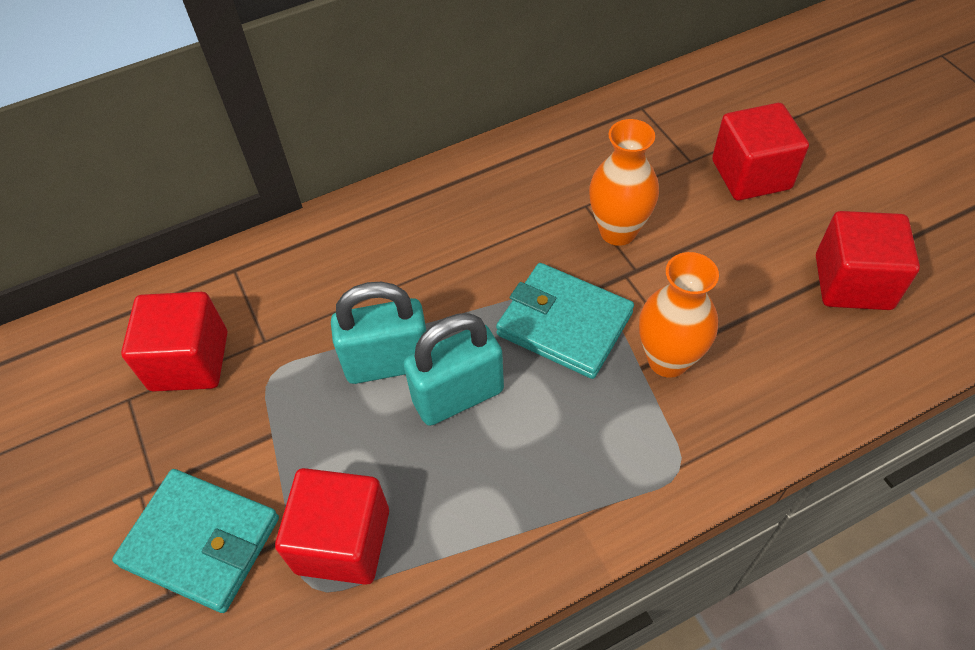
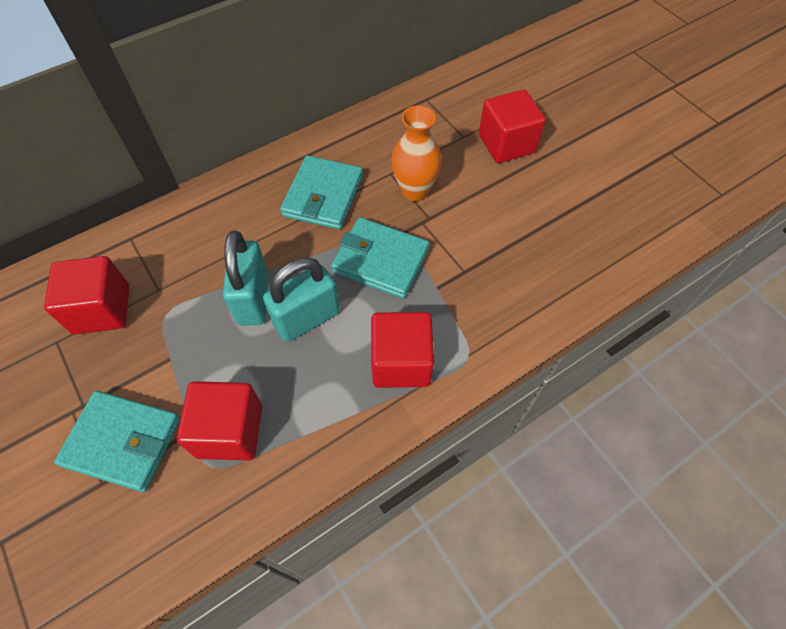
camera: 10 degrees left, 5 degrees up
turquoise padlock [331,282,426,384] -> turquoise padlock turned 75 degrees counterclockwise [223,231,269,325]
orange vase [639,252,719,378] -> none
red cube [816,211,920,310] -> red cube moved to [371,312,434,388]
none -> turquoise wallet [280,155,363,230]

